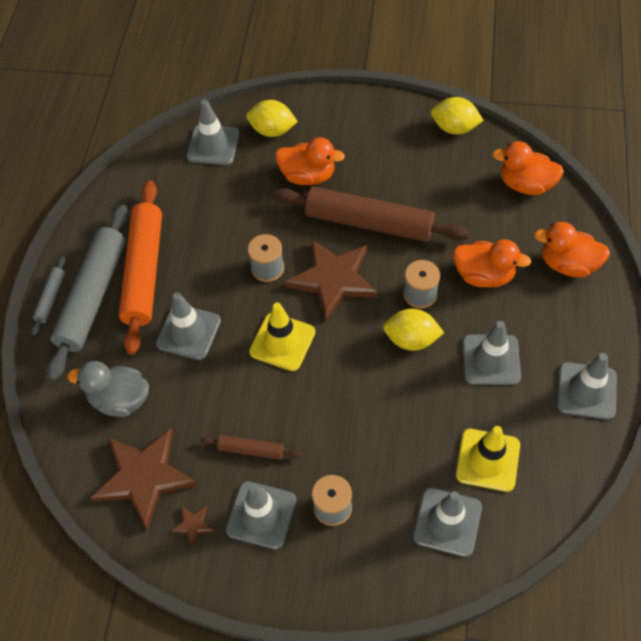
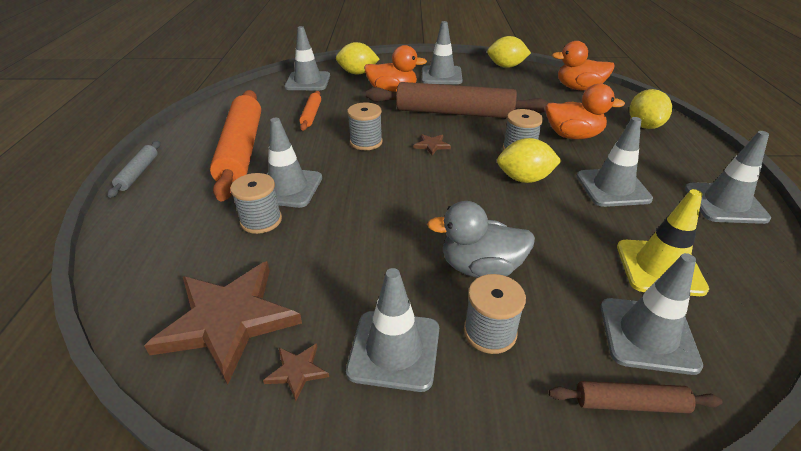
camera: 10 degrees left, 20 degrees down
grey rolling pin [47,205,128,381] -> none
grey duck [67,361,149,417] -> grey duck moved to [427,201,535,278]
brown rolling pin [200,435,301,460] -> brown rolling pin moved to [549,381,722,413]
yellow traffic cone [249,302,315,371] -> none
brown star [284,239,378,321] -> brown star [414,134,451,156], size x0.40
orange duck [534,222,610,277] -> yellow lemon [630,89,672,129]
none -> grey spool [230,173,282,234]
none -> orange rolling pin [299,91,321,131]
none -> grey traffic cone [422,21,463,84]

